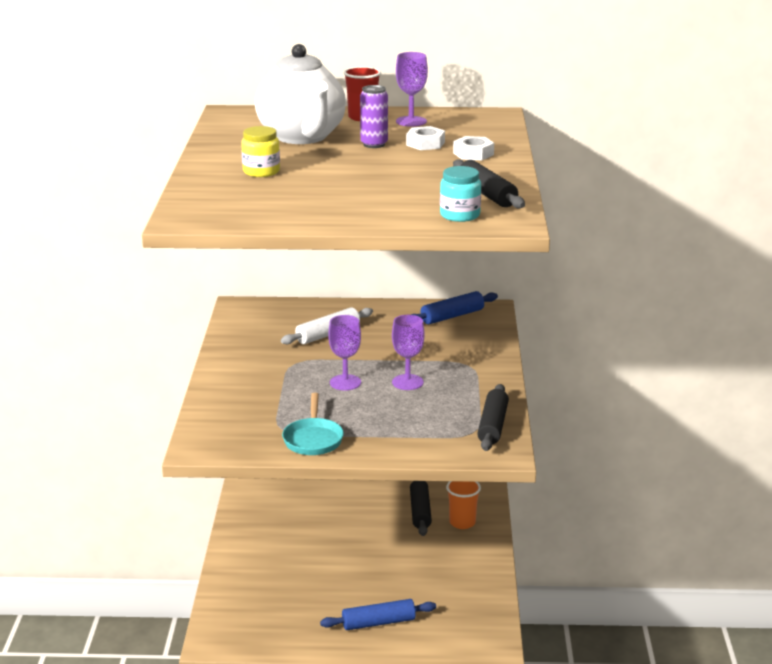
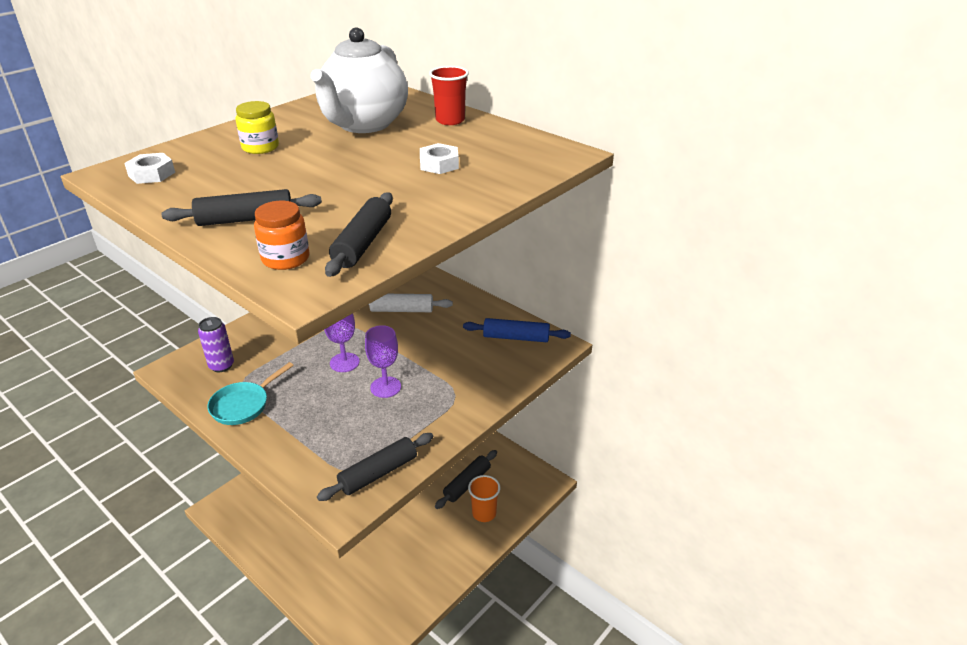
camera: 40 degrees right, 10 degrees up
blue rolling pin [320,599,436,630] -> none
purple can [360,85,388,148] -> purple can moved to [198,317,234,372]
purple goblet [396,52,428,127] -> none
turquoise jar [440,166,481,222] -> orange jar [254,201,310,270]
white nut [453,136,494,161] -> white nut moved to [124,153,175,184]
none -> black rolling pin [161,189,322,226]

